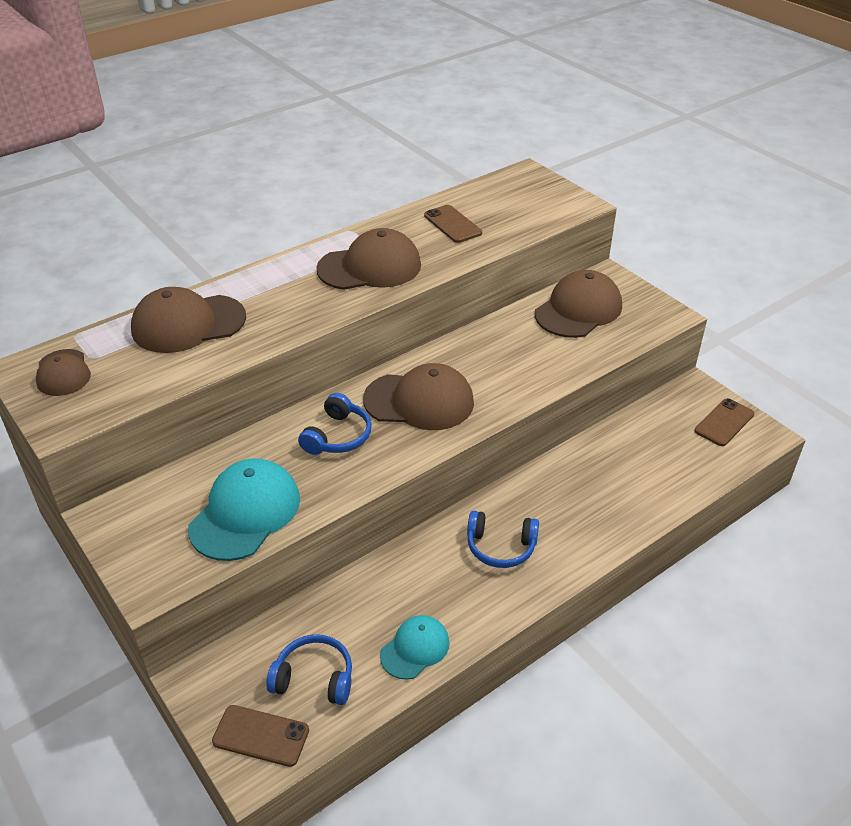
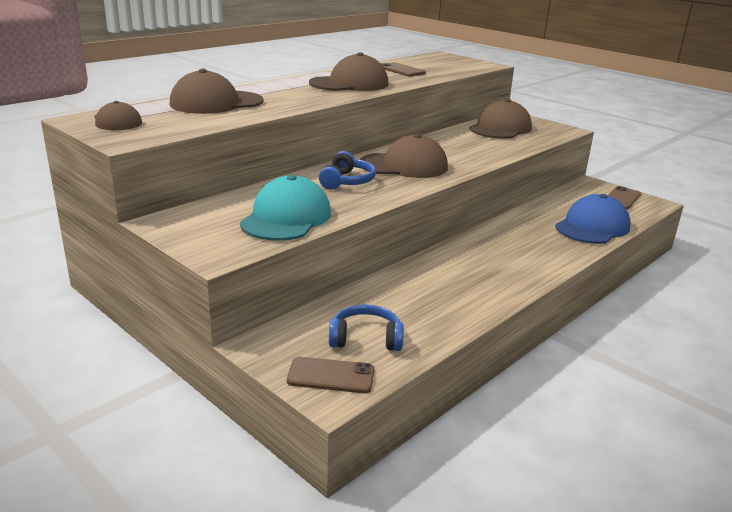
camera: 10 degrees left, 15 degrees down
turquoise cap [380,615,450,680] -> none
blue headphones [467,511,539,568] -> none
none -> blue cap [555,194,631,244]

